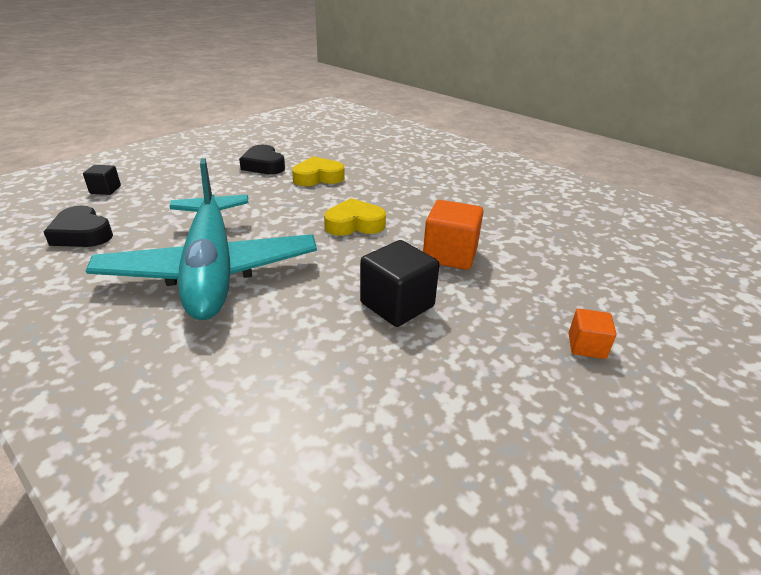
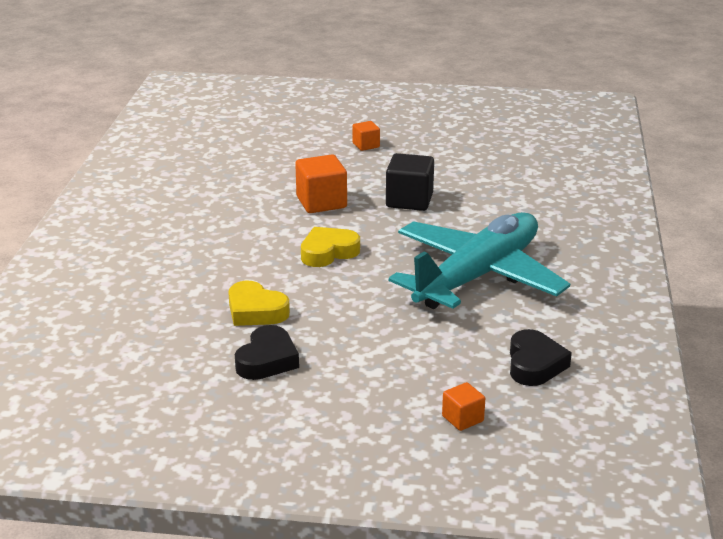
camera: 125 degrees left, 5 degrees down
black cube [83,165,121,195] -> orange cube [442,382,485,431]
yellow heart [324,198,386,236] -> yellow heart turned 105 degrees clockwise [301,227,360,267]

